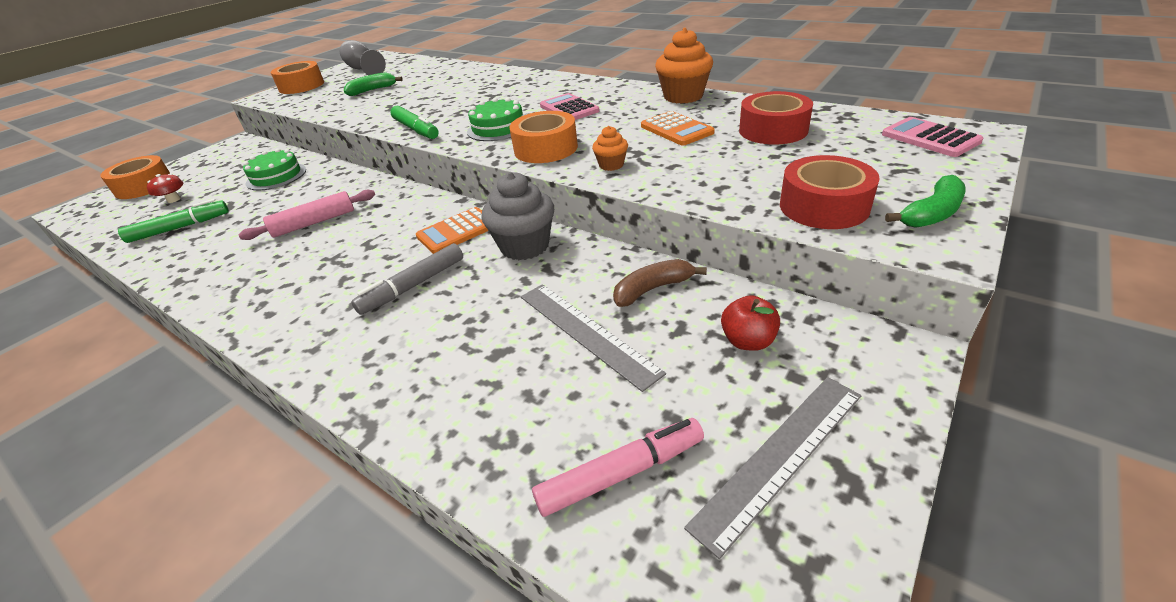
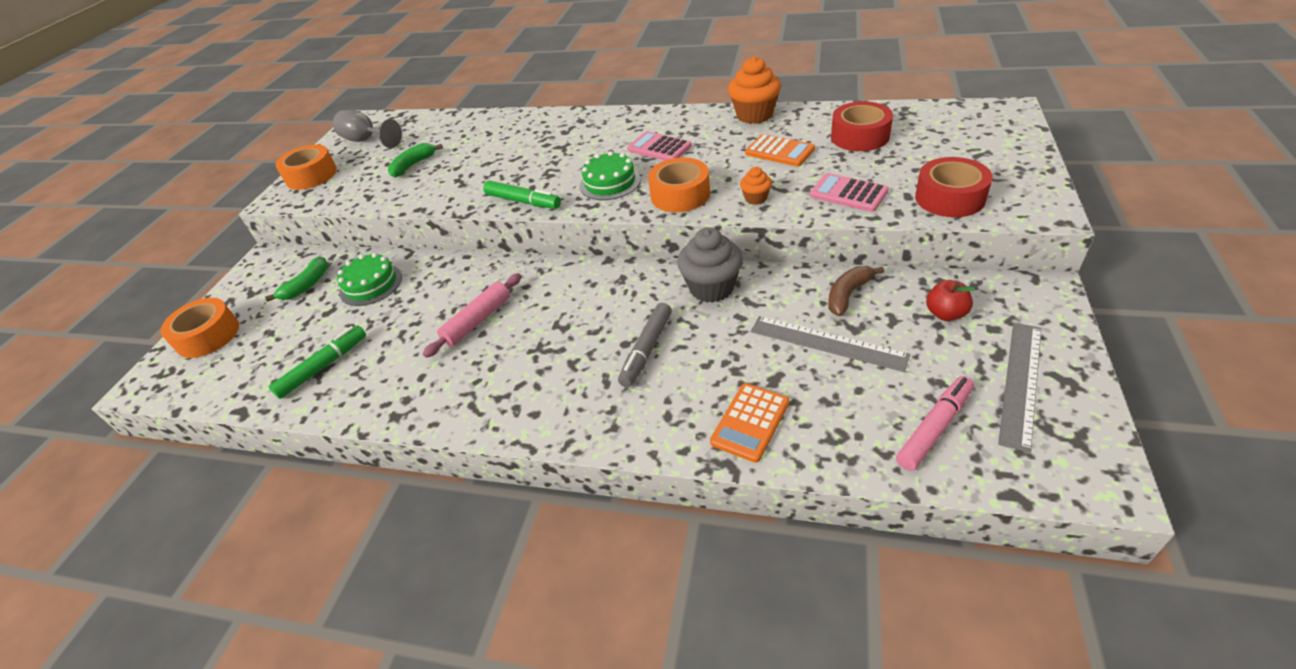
camera: 20 degrees left, 5 degrees up
red mushroom [147,174,184,203] -> none
orange calculator [416,207,488,254] -> orange calculator moved to [710,383,789,463]
pink calculator [882,117,983,157] -> pink calculator moved to [810,173,889,212]
green banana [885,175,966,228] -> green banana moved to [265,257,328,301]

